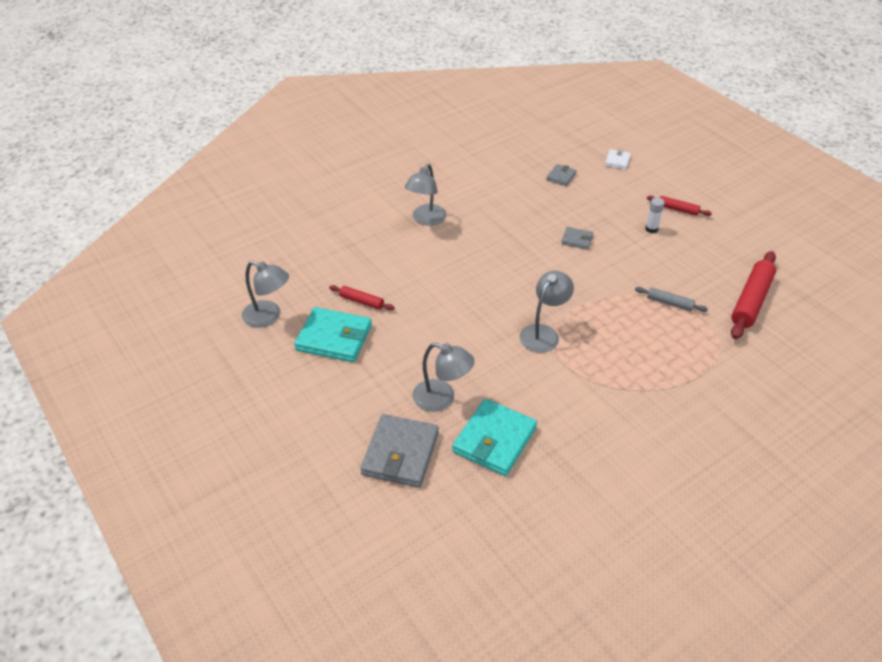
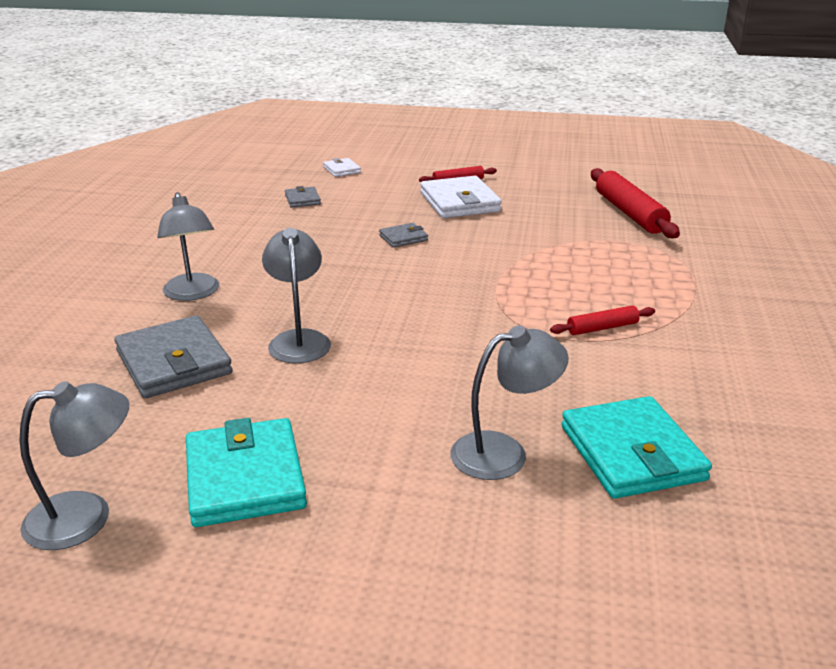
camera: 45 degrees left, 15 degrees down
turquoise wallet [294,307,372,362] -> turquoise wallet turned 75 degrees counterclockwise [186,418,307,527]
red rolling pin [329,285,395,310] -> red rolling pin moved to [550,306,655,335]
grey wallet [360,414,439,488] -> grey wallet moved to [114,315,232,398]
grey lamp [519,271,574,353] -> grey lamp moved to [262,228,331,363]
grey rolling pin [635,287,708,312] -> none
white glue stick [645,198,665,233] -> white wallet [420,176,502,218]

